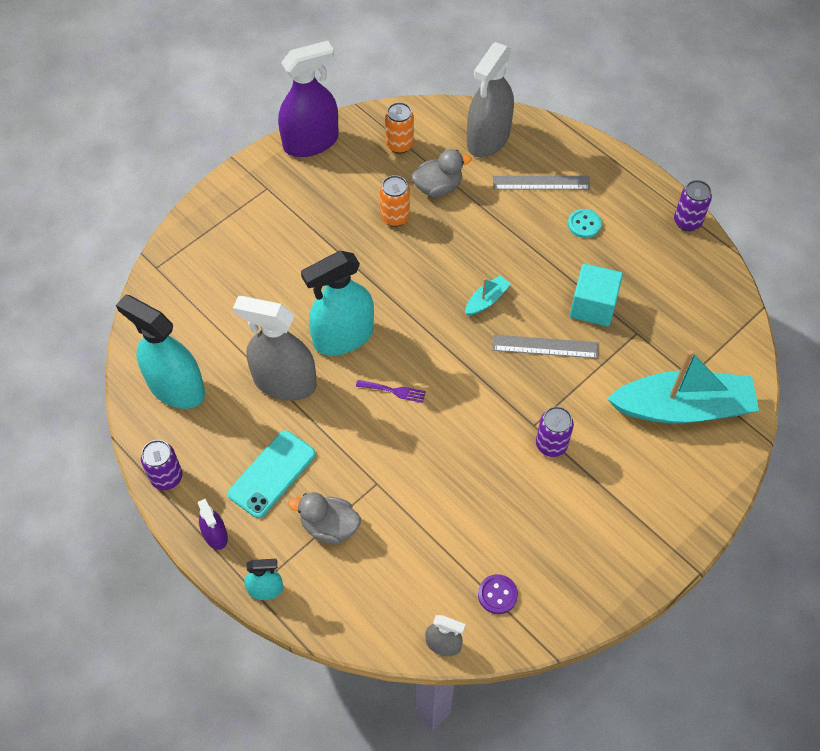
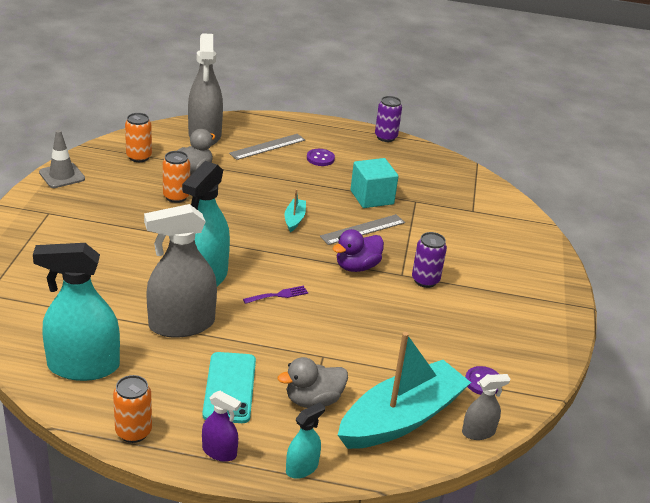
camera: 40 degrees left, 25 degrees down
purple can [141,440,183,490] -> orange can [113,375,152,443]
purple spray bottle [278,41,339,157] -> grey traffic cone [39,130,85,188]
turquoise button [568,209,602,238] -> purple button [307,149,335,166]
turquoise boat [607,350,759,424] -> turquoise boat moved to [338,332,471,449]
none -> purple duck [333,229,384,272]

